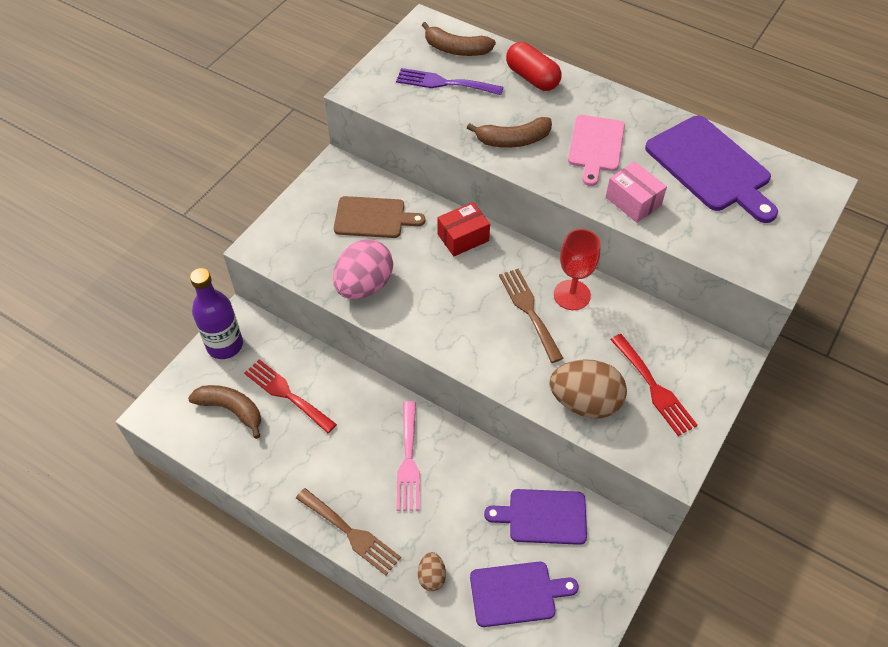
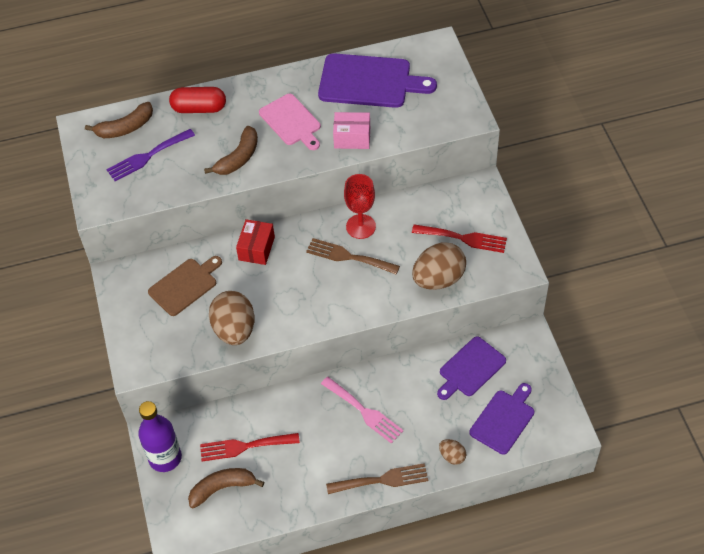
camera: 45 degrees left, 0 degrees up
pink egg [333,239,393,299] -> brown egg [209,291,255,345]

